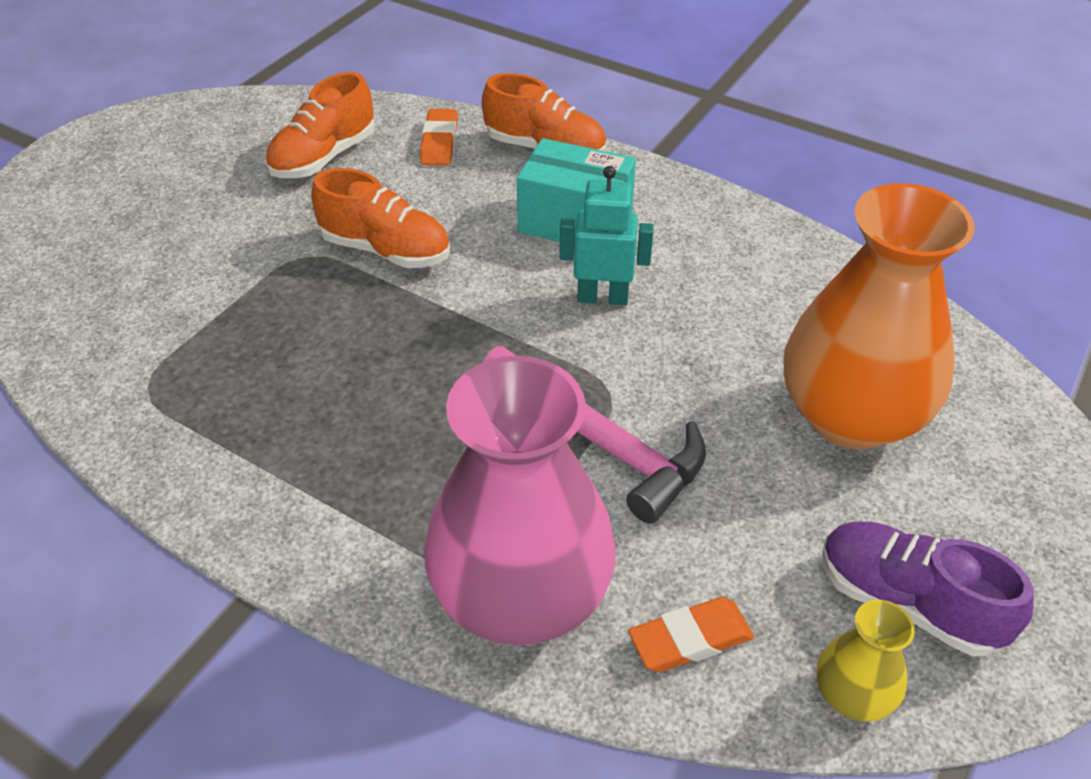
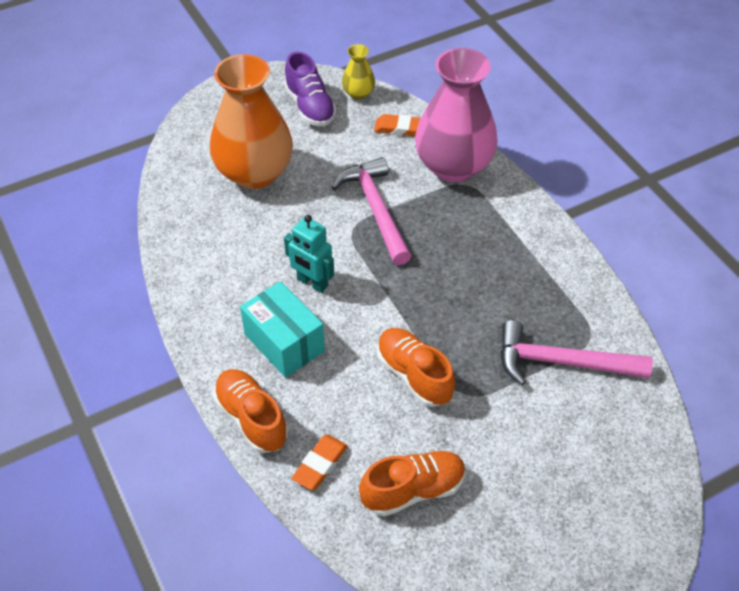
camera: 150 degrees left, 5 degrees up
none -> pink hammer [500,320,653,385]

